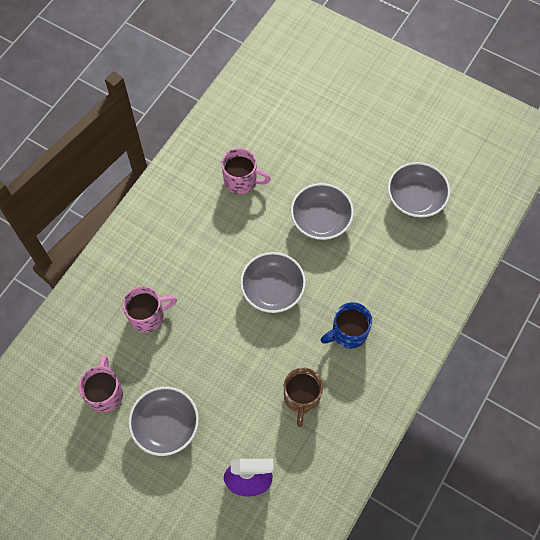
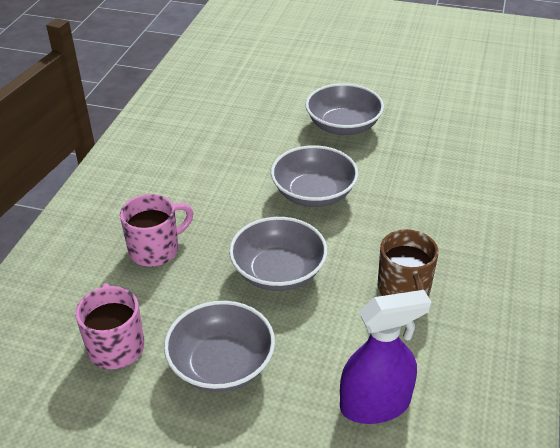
camera: 15 degrees left, 25 degrees down
pink mug [221,148,271,194] -> none
blue mug [320,302,372,349] -> none
grey bowl [388,162,450,218] -> grey bowl moved to [229,217,327,291]

